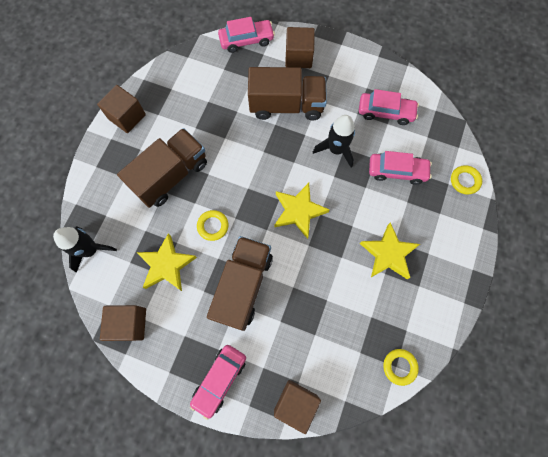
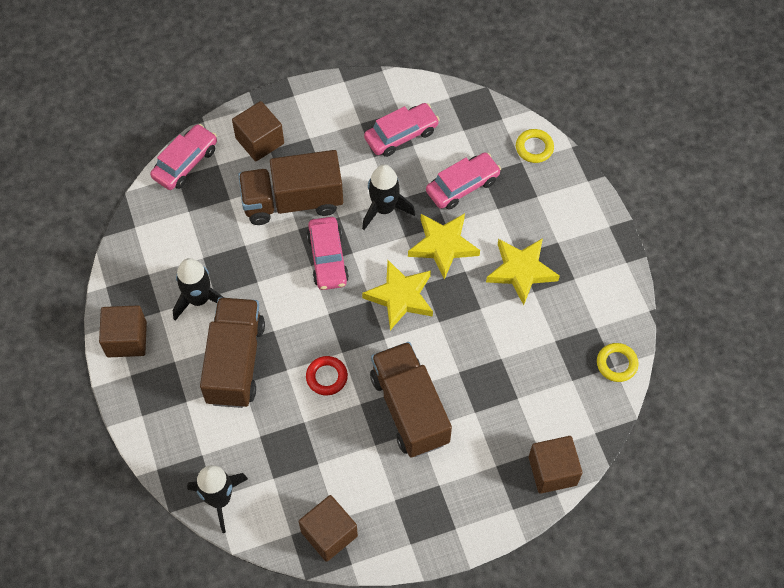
camera: 40 degrees left, 10 degrees down
yellow star [136,233,197,291] -> yellow star moved to [408,213,480,280]
pink car [190,345,246,420] -> pink car moved to [307,217,349,290]
yellow ring [197,210,229,241] -> red ring [306,356,348,395]
brown truck [248,67,327,121] -> brown truck turned 150 degrees counterclockwise [238,150,343,225]
none -> black rocket [173,258,224,321]

